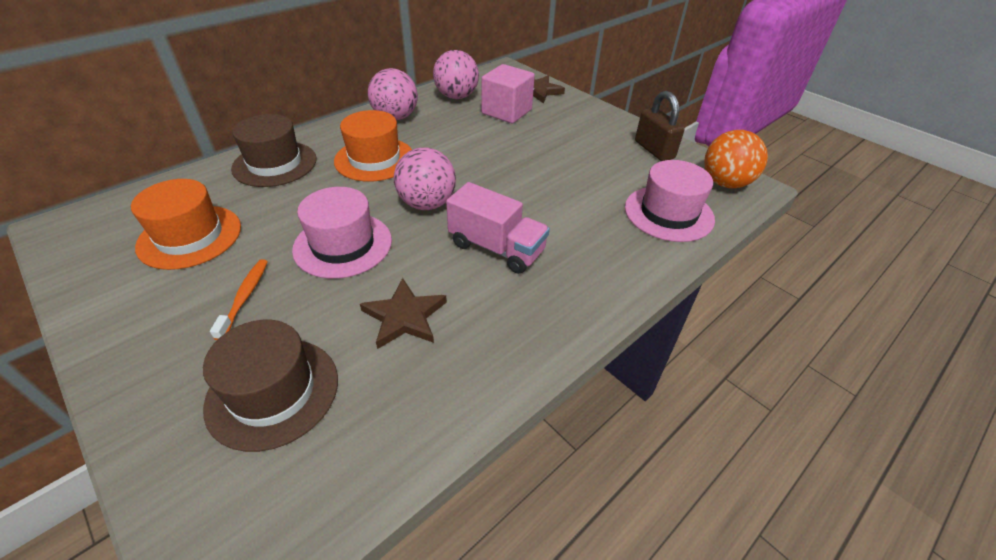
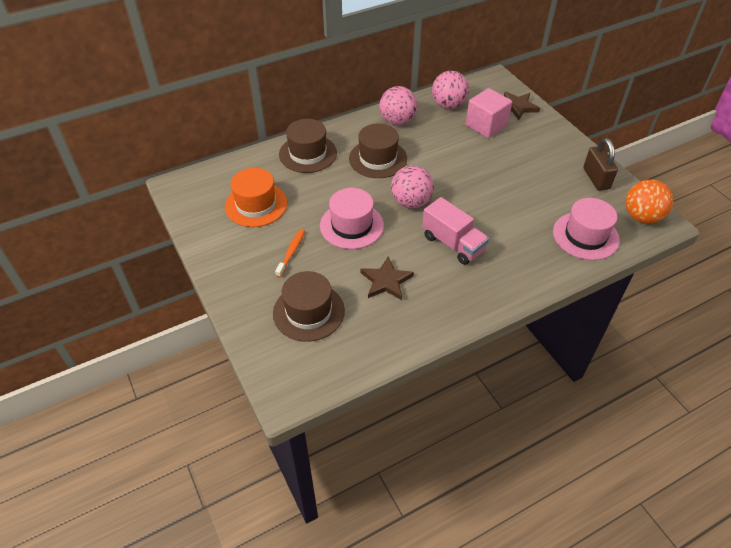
camera: 15 degrees right, 5 degrees up
orange hat [334,110,412,181] -> brown hat [349,124,407,178]

